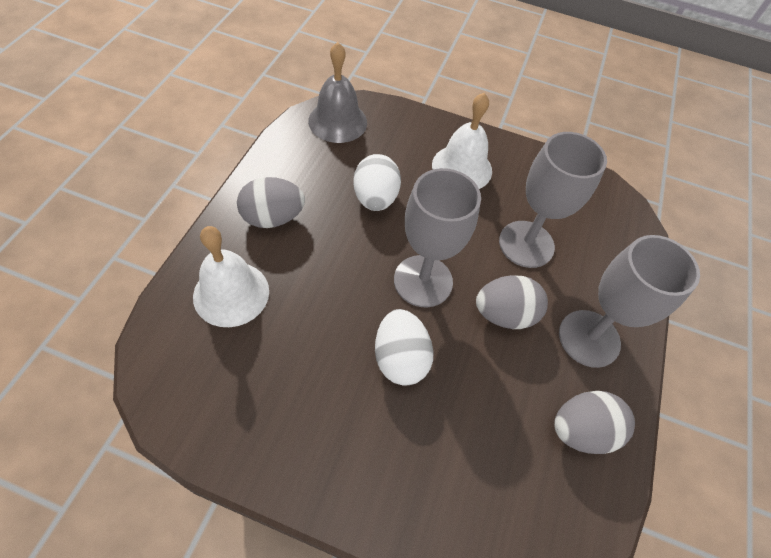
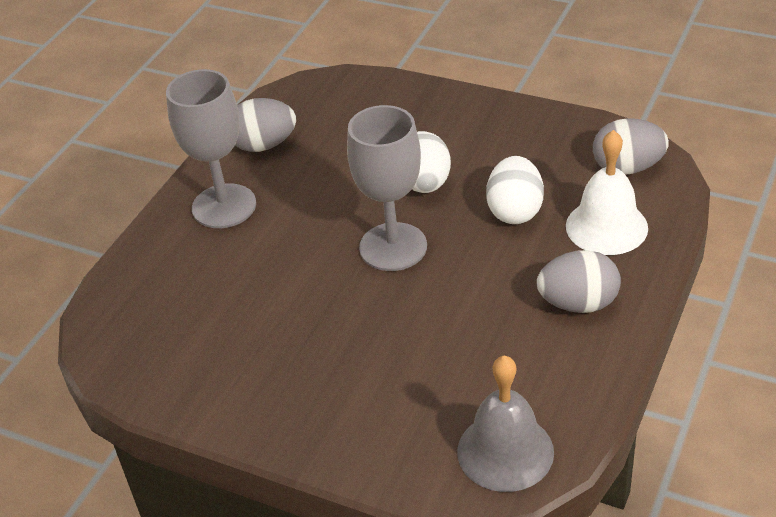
camera: 165 degrees left, 15 degrees down
white egg [353,154,401,211] -> white egg moved to [486,156,544,224]
white bell [432,93,492,189] -> none
grey egg [476,275,548,329] -> grey egg moved to [593,118,669,175]
grey goblet [499,132,607,268] -> none

